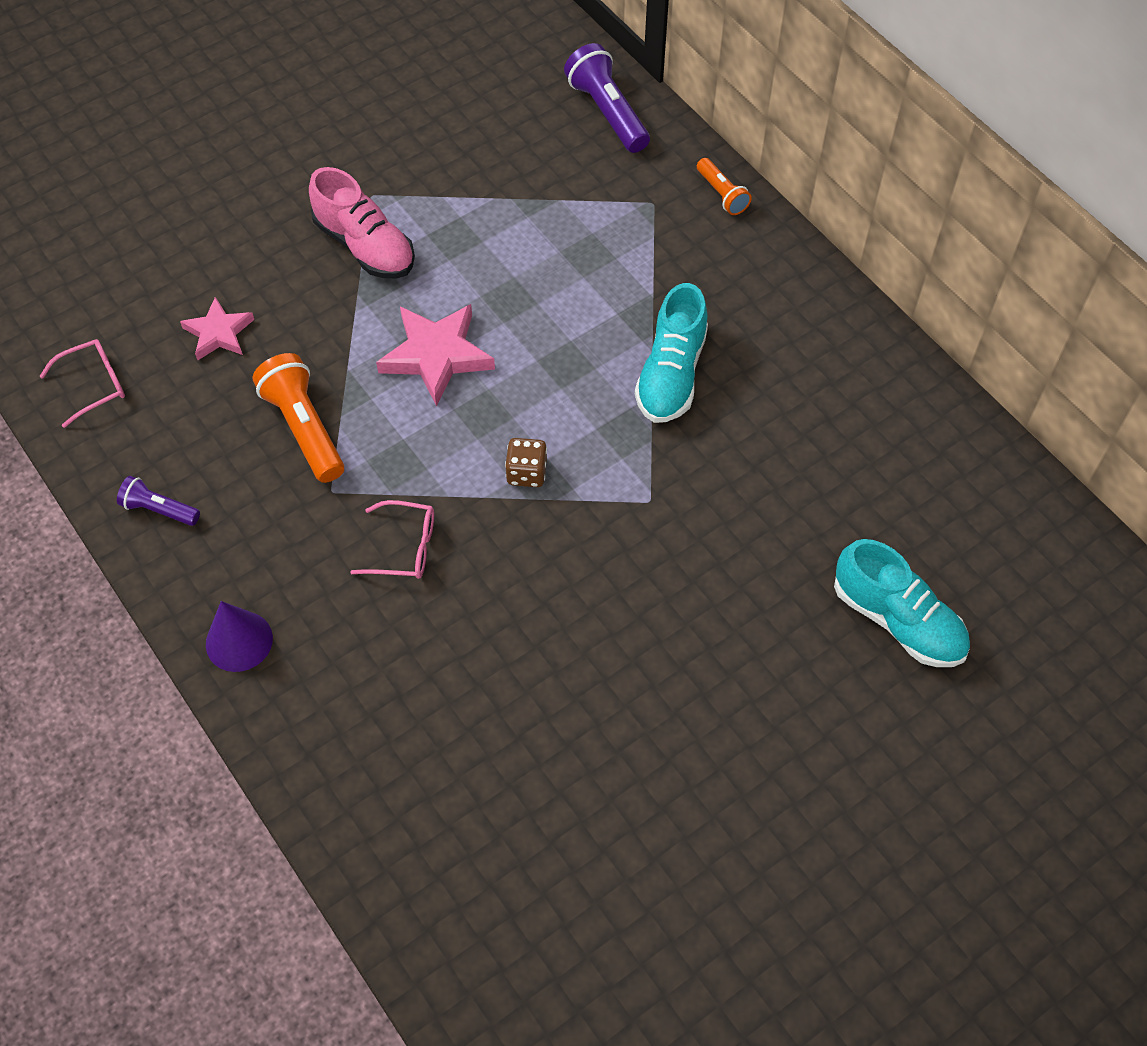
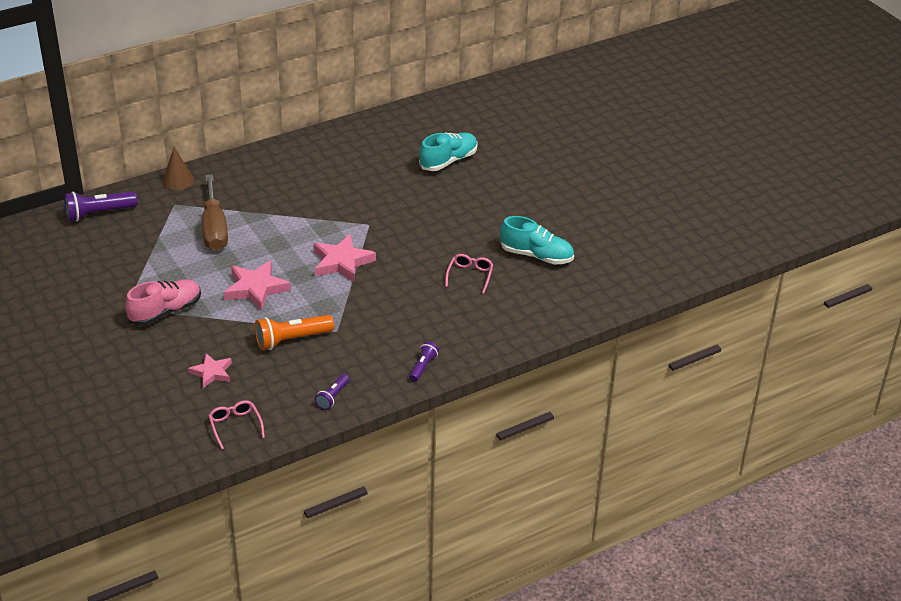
camera: 85 degrees left, 20 degrees down
purple cone [206,601,273,672] -> purple flashlight [409,341,439,382]
pink glasses [350,500,434,579] -> pink glasses moved to [445,254,493,294]
brown dice [505,438,547,487] -> pink star [313,234,376,282]
turquoise shoe [635,283,708,423] -> turquoise shoe moved to [500,216,574,264]
orange flashlight [697,158,752,215] -> brown cone [162,147,194,190]
none -> brown screwdriver [202,174,228,251]

